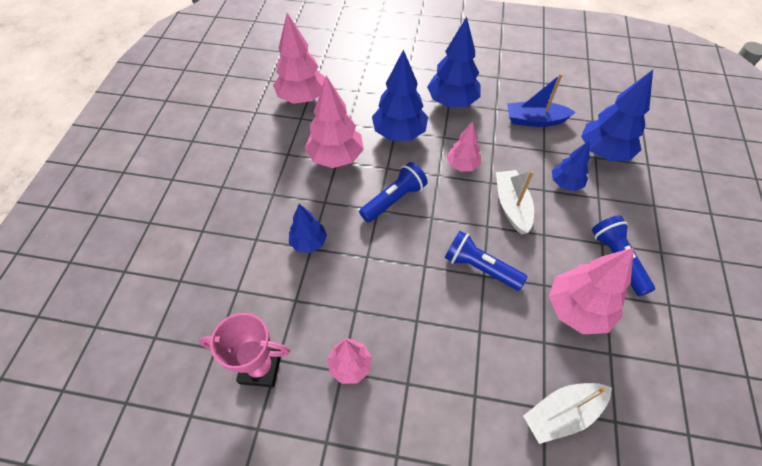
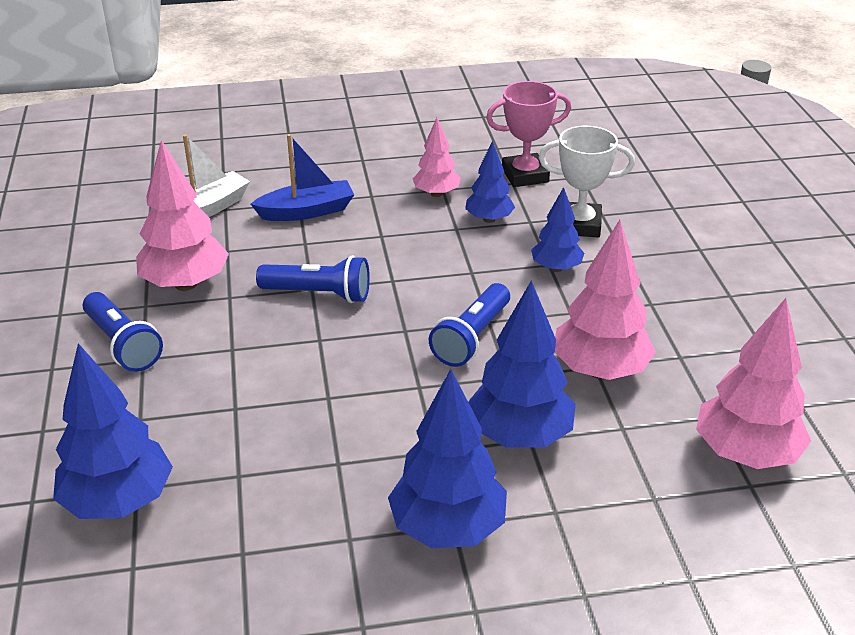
camera: 160 degrees right, 20 degrees down
pink tree [447,121,481,172] -> none
white boat [496,170,534,235] -> none
blue boat [507,74,575,127] -> blue boat moved to [251,134,354,221]
blue tree [552,141,590,191] -> blue tree moved to [465,141,515,223]
none -> white trophy [539,126,635,238]

